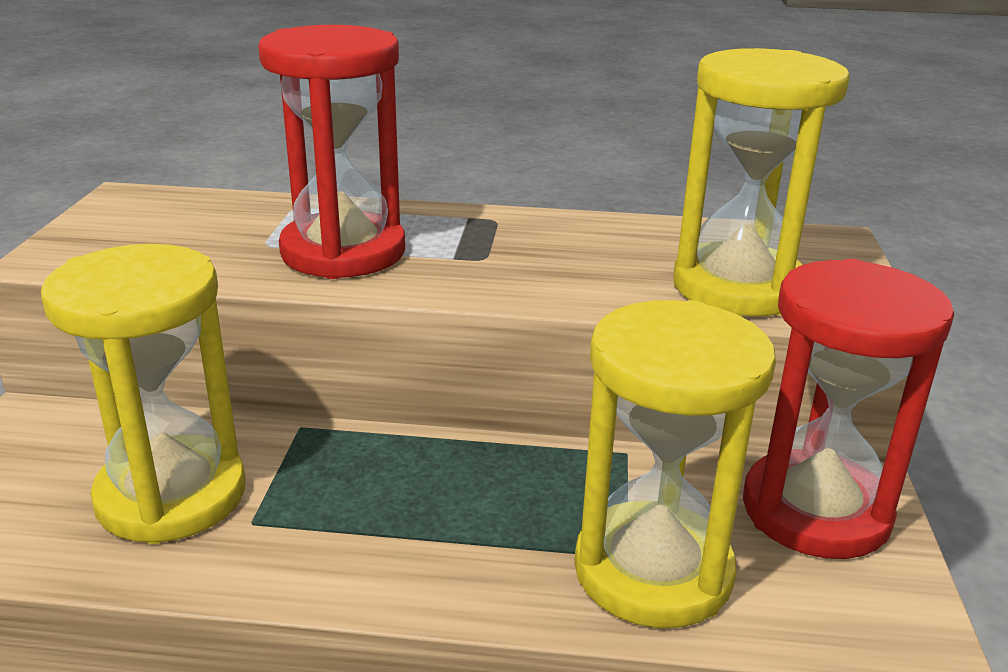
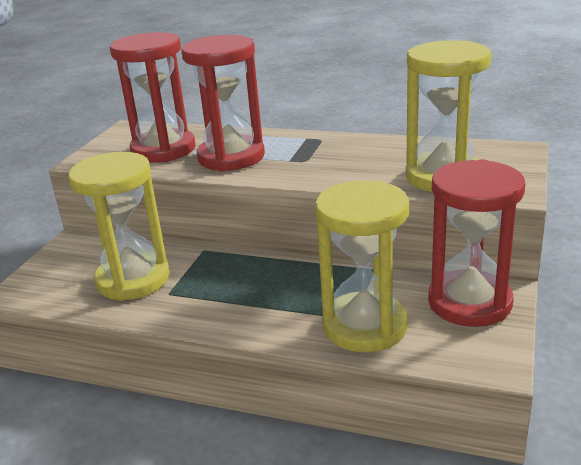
camera: 15 degrees right, 0 degrees up
none -> red hourglass [110,32,195,162]

